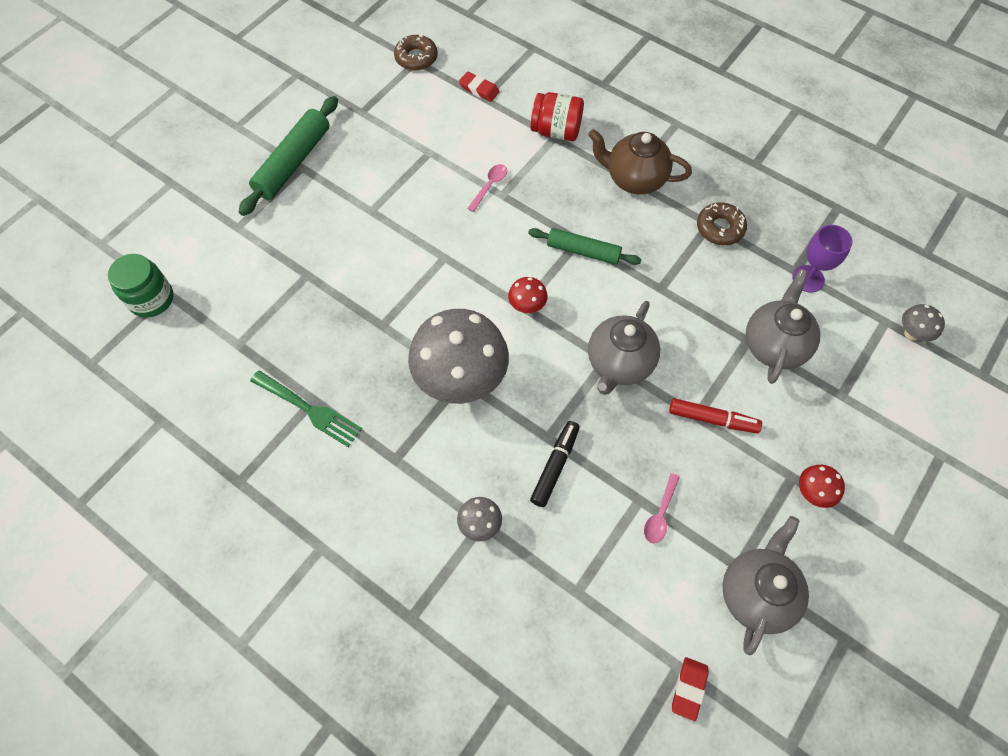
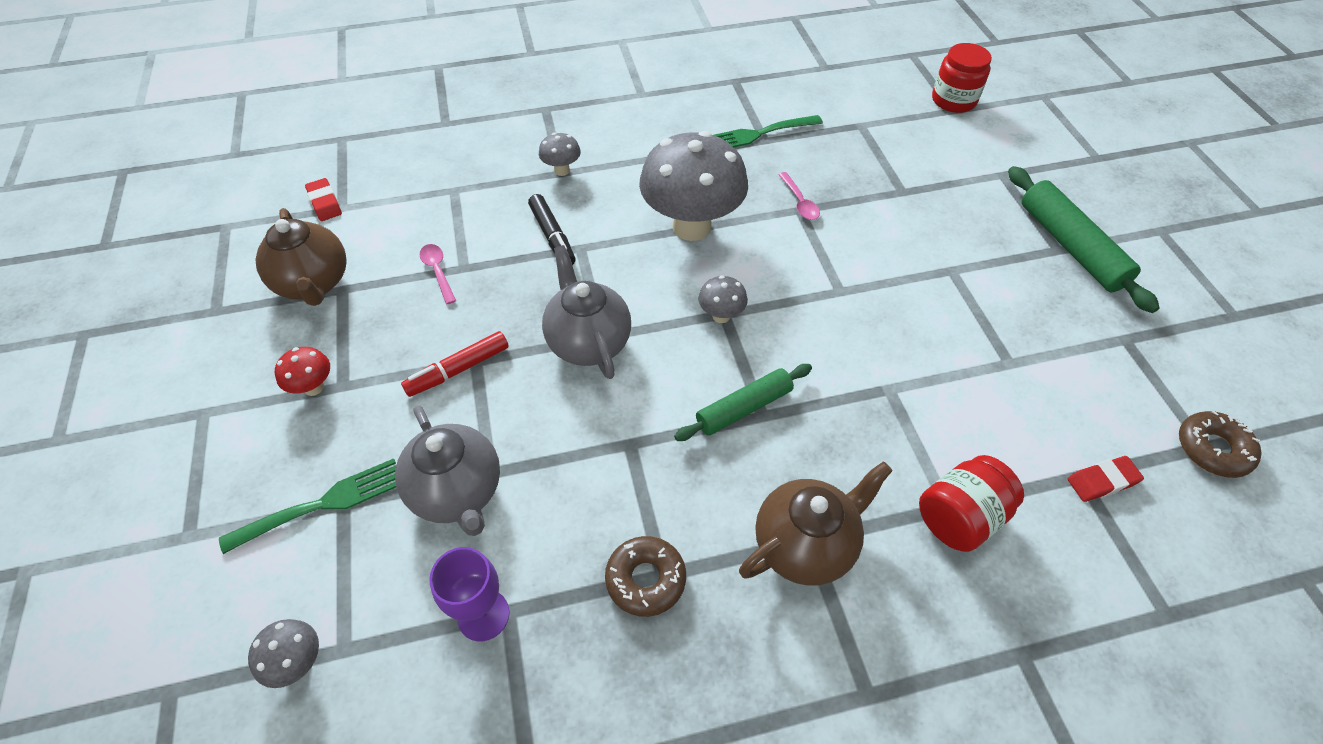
camera: 130 degrees right, 10 degrees down
green jar [108,254,174,318] -> red jar [932,43,992,113]
pink spoon [467,164,507,212] -> pink spoon moved to [778,172,820,220]
red mushroom [508,277,548,313] -> grey mushroom [698,275,748,323]
grey teapot [723,516,809,656] -> brown teapot [255,208,347,306]
none -> green fork [219,458,396,554]

